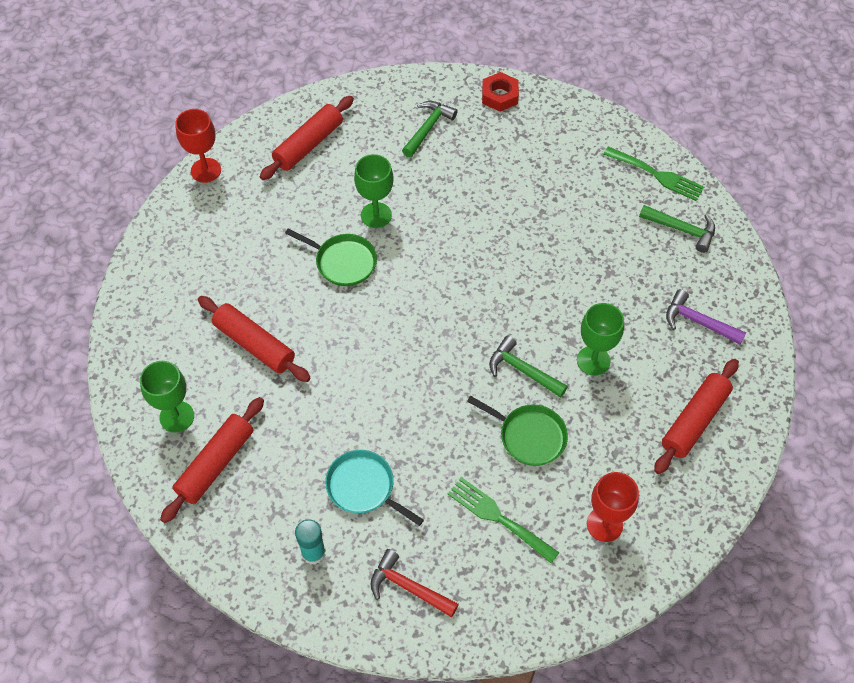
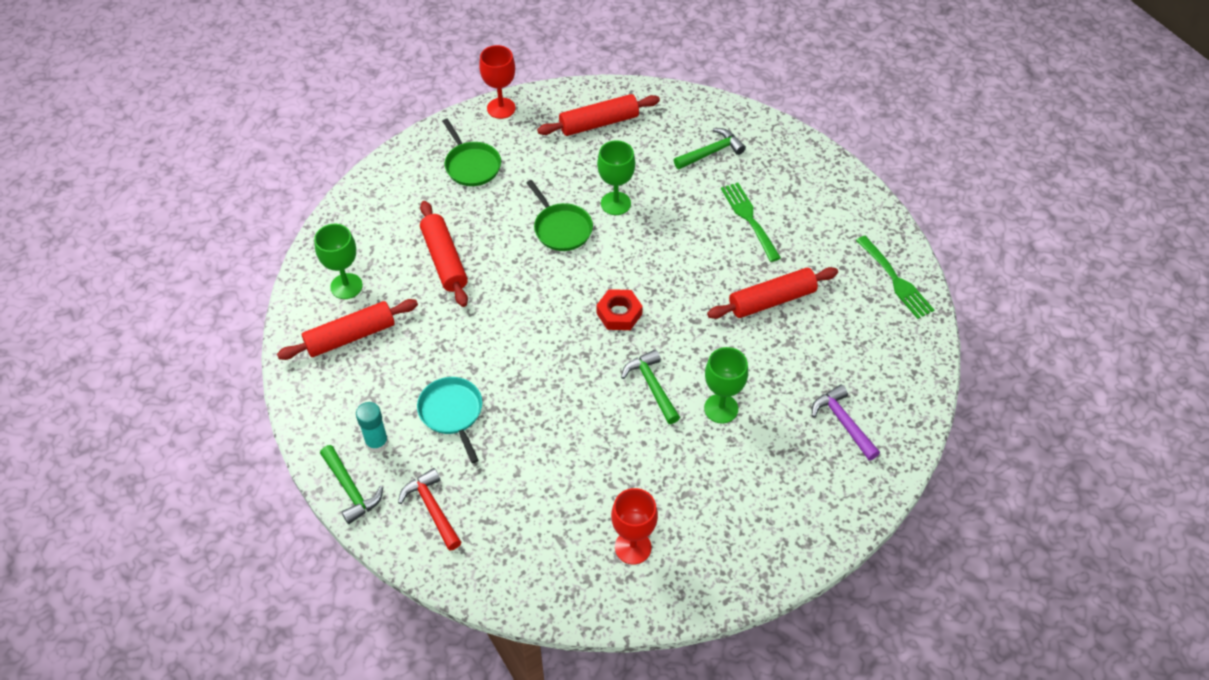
camera: 30 degrees right, 5 degrees down
green fork [448,477,559,563] -> green fork moved to [721,182,781,262]
green pan [467,396,568,466] -> green pan moved to [442,119,501,186]
red nut [482,72,519,112] -> red nut moved to [596,289,643,330]
green hammer [639,205,715,253] -> green hammer moved to [320,445,383,524]
red rolling pin [654,359,739,474] -> red rolling pin moved to [707,267,838,319]

